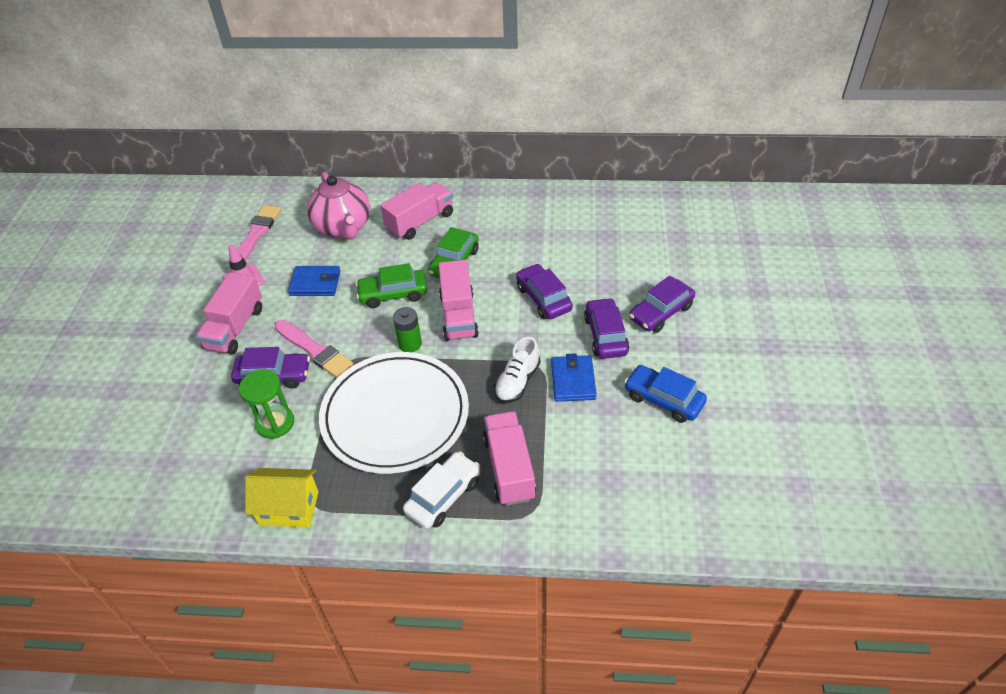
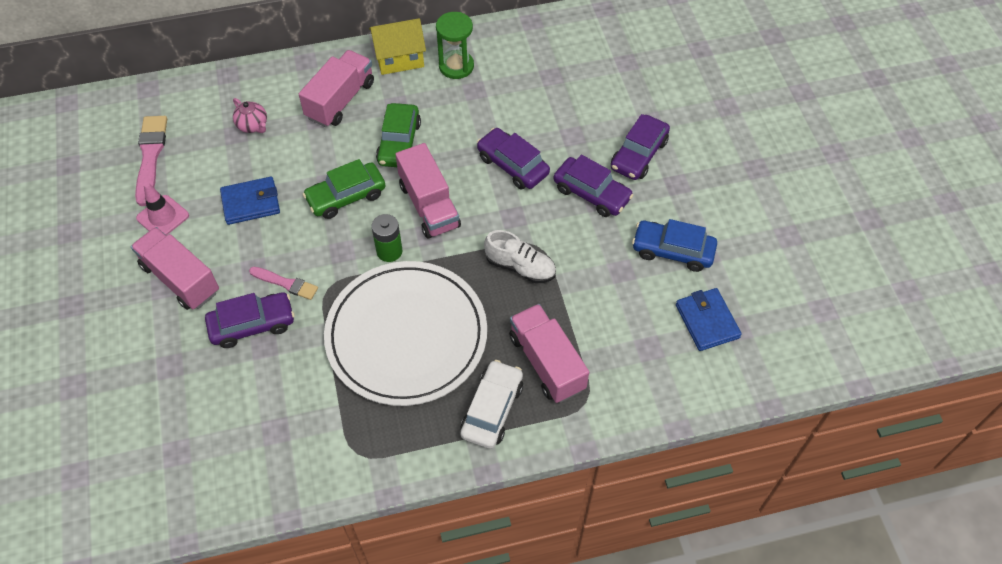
camera: 20 degrees left, 10 degrees up
pink truck [196,272,262,355] -> pink truck turned 135 degrees clockwise [131,227,219,310]
green hourglass [239,370,294,439] -> green hourglass moved to [436,12,474,79]
yellow house [245,468,319,527] -> yellow house moved to [369,18,426,75]
pink brush [274,320,354,378] -> pink brush [249,267,318,300], size x0.62
pink teapot [307,172,370,240] -> pink teapot [233,98,267,133], size x0.46
white shoe [494,337,540,403] -> white shoe turned 75 degrees counterclockwise [484,230,556,283]
blue wallet [551,353,597,402] -> blue wallet moved to [676,288,742,351]
purple car [584,298,630,359] -> purple car turned 150 degrees clockwise [554,155,634,217]

